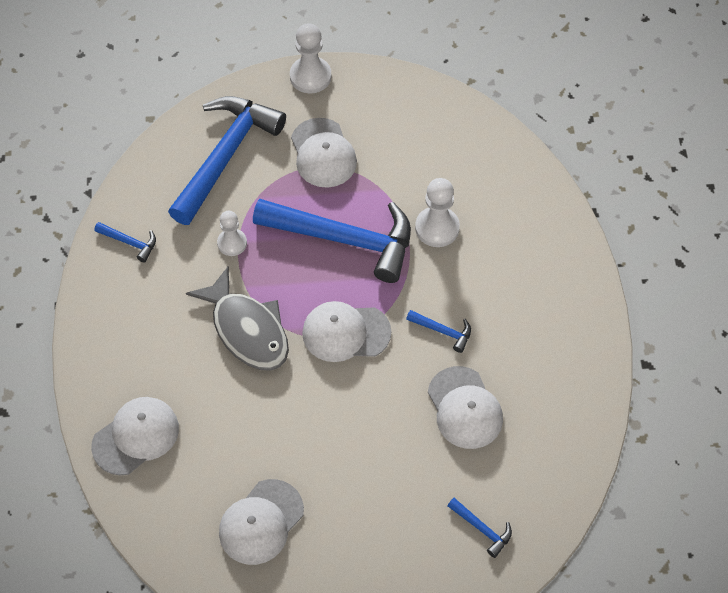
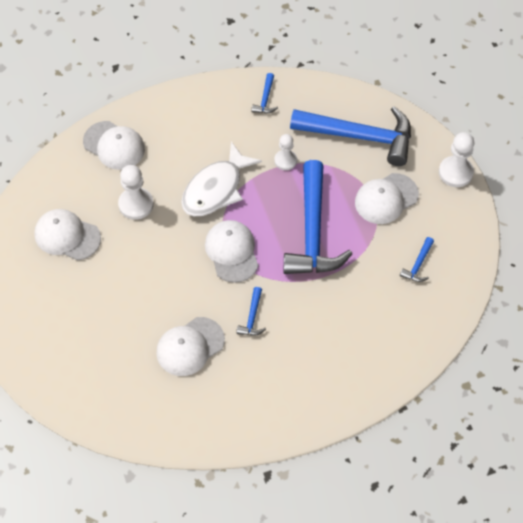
camera: 75 degrees right, 0 degrees up
grey fish [186,266,289,371] -> white fish [181,141,262,216]
white pawn [415,178,460,247] -> white pawn moved to [118,165,154,220]
blue hammer [448,498,512,558] -> blue hammer moved to [400,237,434,282]

